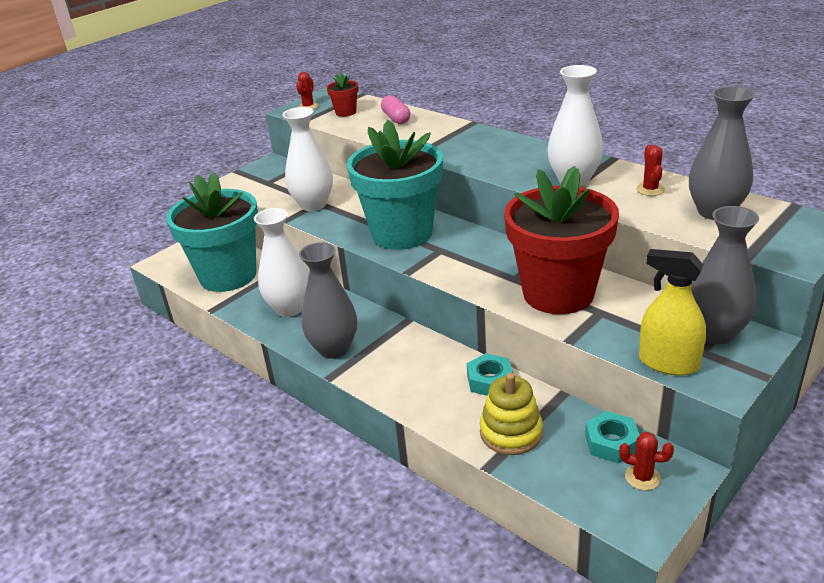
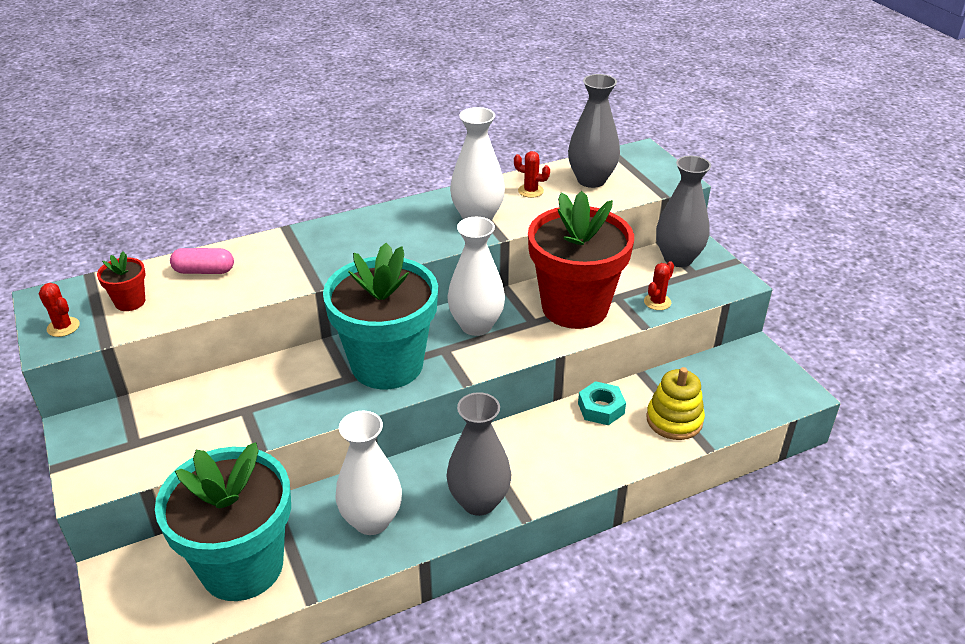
camera: 70 degrees left, 5 degrees up
white vase [282,107,333,211] -> white vase moved to [447,217,505,336]
turquoise nut [585,411,639,463] -> none
red cactus [619,432,674,490] -> red cactus moved to [644,261,674,310]
yellow spray bottle [639,249,706,375] -> none

